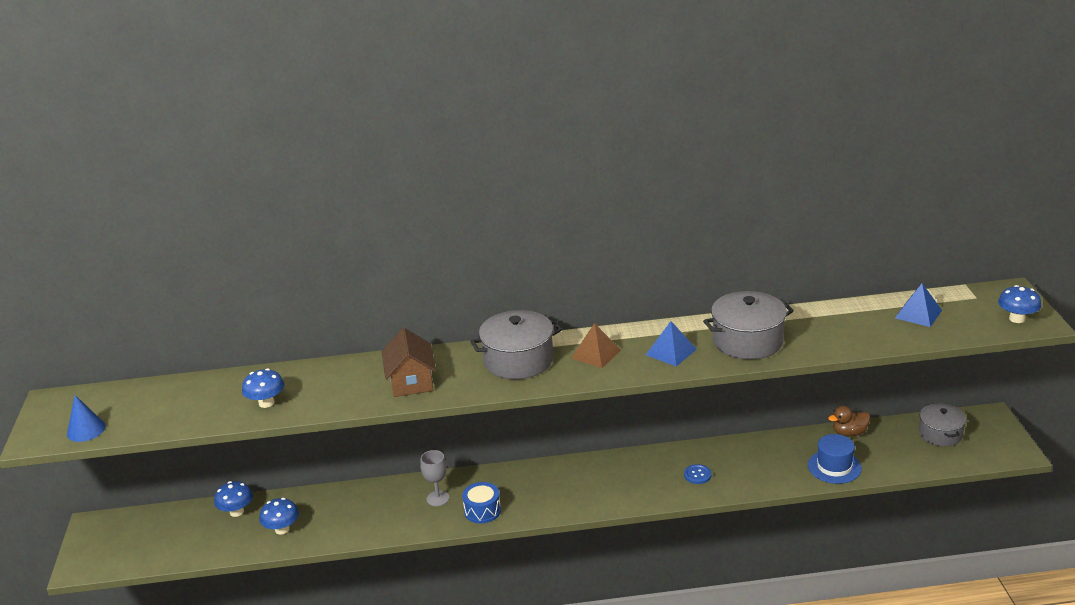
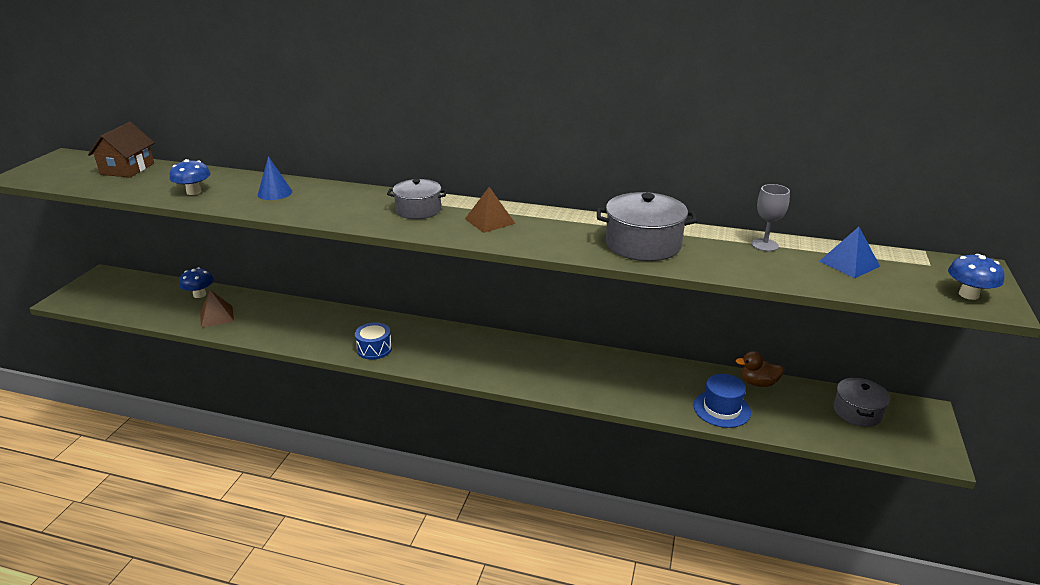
camera: 20 degrees right, 0 degrees up
blue cone [67,395,106,442] -> blue cone moved to [258,156,292,200]
blue mushroom [260,498,299,535] -> brown pyramid [200,290,234,328]
brown house [382,328,436,397] -> brown house moved to [88,122,154,177]
grey goblet [420,450,450,506] -> grey goblet moved to [751,184,790,252]
grey pot [470,310,562,379] -> grey pot [387,179,447,219], size x0.66
blue pyramid [646,321,697,367] -> none
blue button [684,464,711,484] -> none

